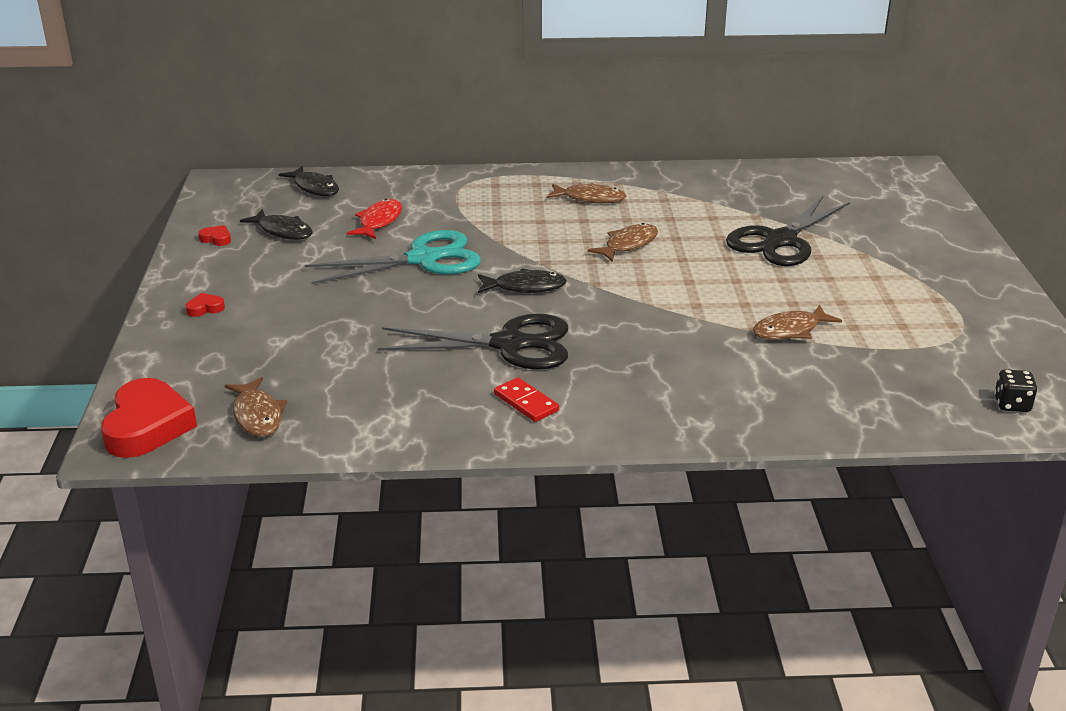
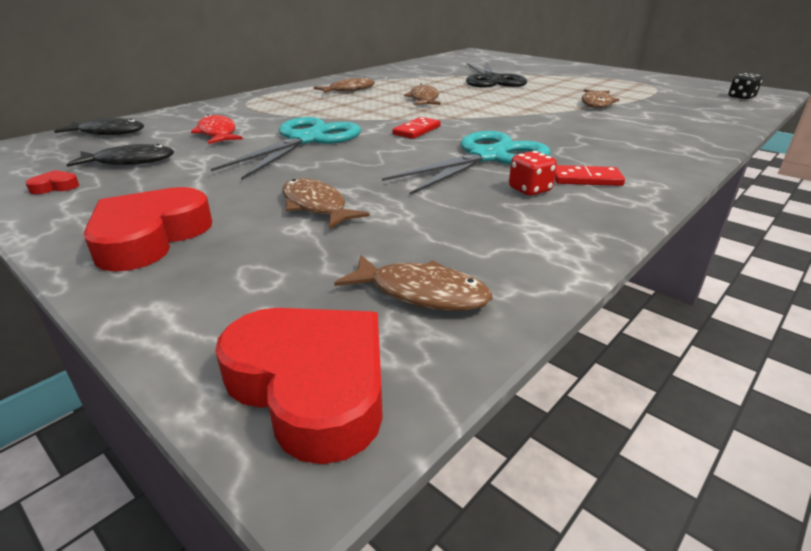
camera: 45 degrees left, 0 degrees up
red heart [186,293,225,317] -> red heart [83,187,212,272], size x2.39
black scissors [378,314,568,369] -> turquoise scissors [382,131,551,195]
black fish [478,268,567,293] -> red domino [392,117,441,139]
none -> brown fish [282,178,370,229]
none -> red dice [509,151,557,196]

